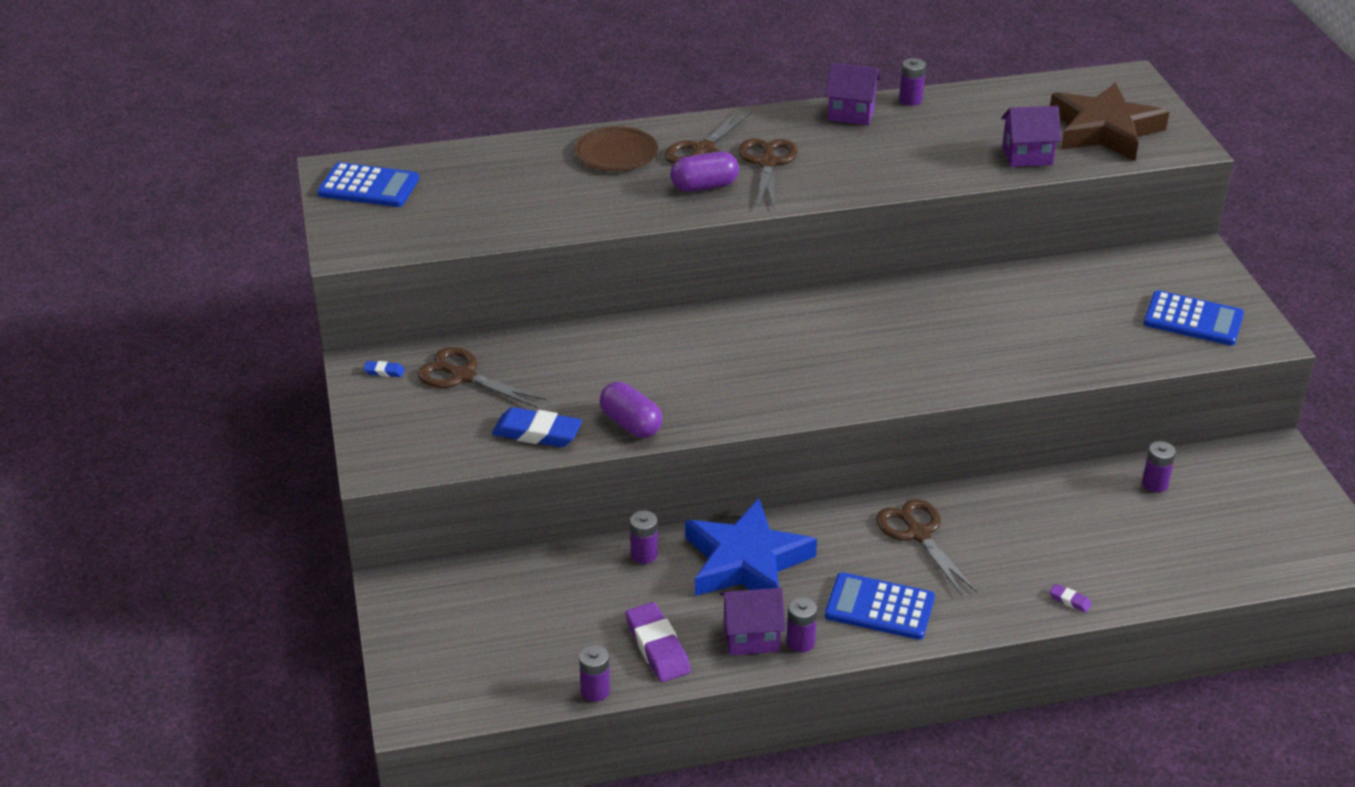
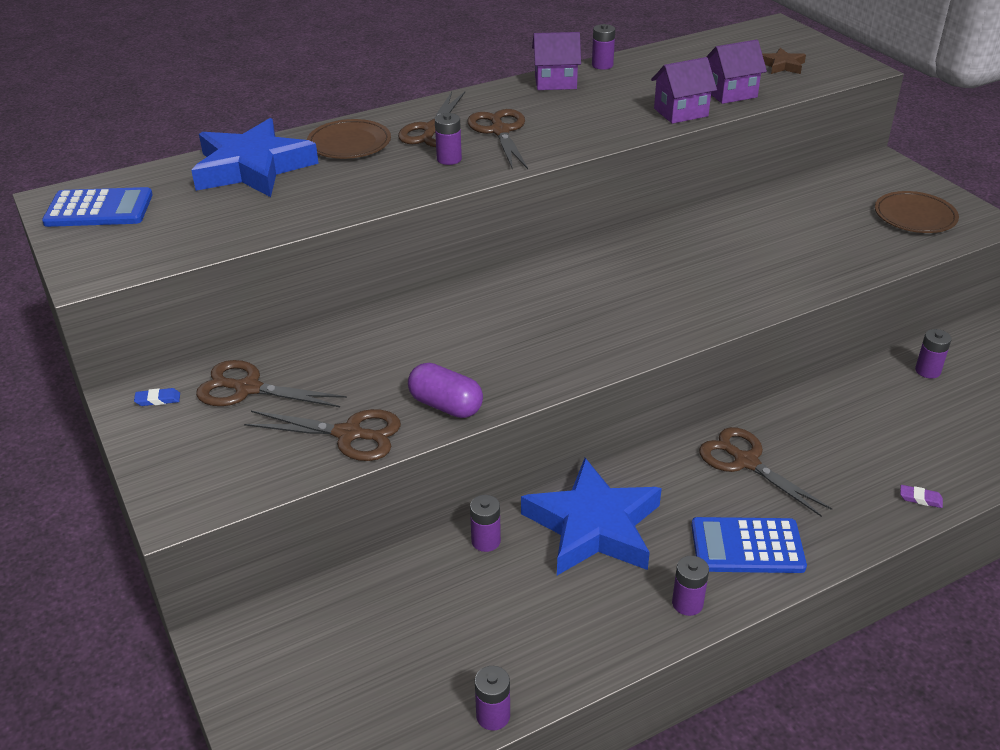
camera: 15 degrees left, 0 degrees up
blue eraser [492,407,582,447] -> brown scissors [244,409,401,461]
purple eraser [625,602,691,682] -> none
purple capsule [670,151,739,192] -> purple battery [435,113,462,165]
purple house [720,588,786,655] -> purple house moved to [651,57,717,124]
brown star [1050,82,1169,161] -> brown star [762,48,806,74], size x0.44
blue calculator [1144,290,1244,346] -> brown plate [875,191,959,233]
none -> blue star [191,118,319,197]

